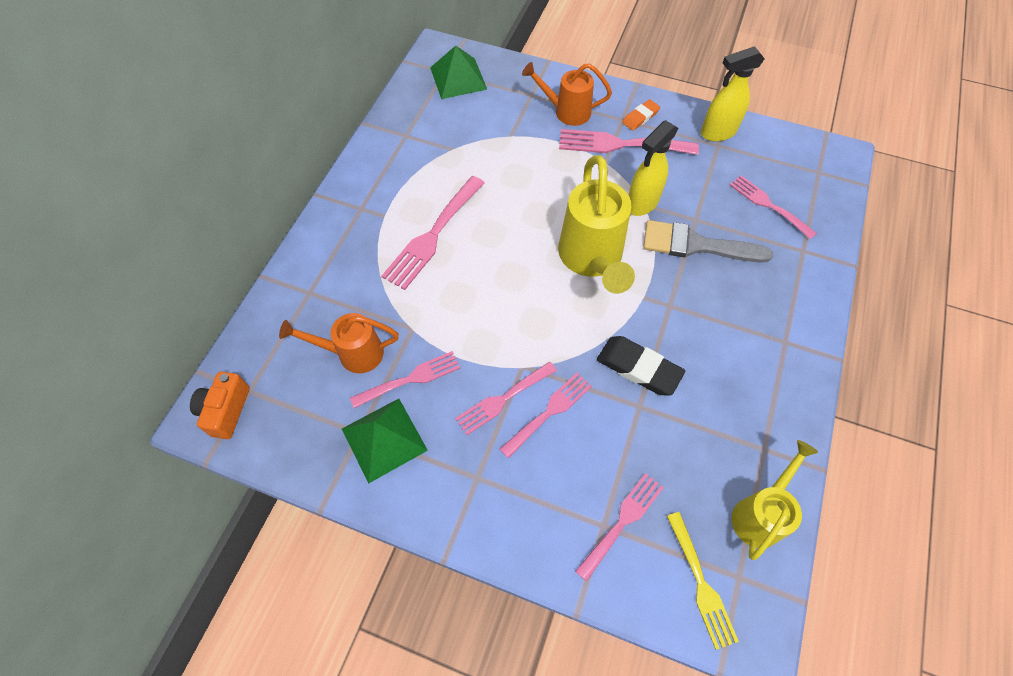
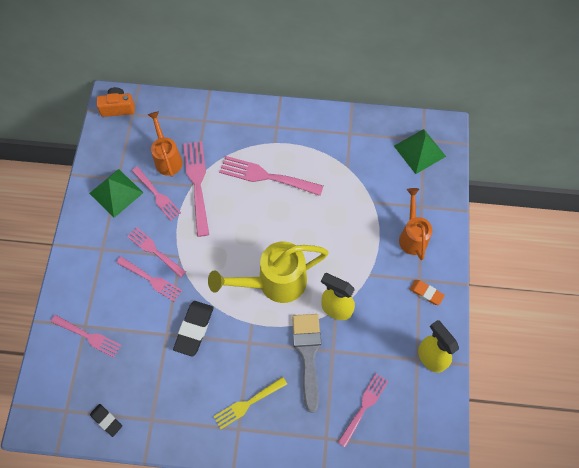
camera: 75 degrees right, 5 degrees up
pink fork [559,129,699,155] -> pink fork moved to [183,141,209,237]
yellow fork [667,512,739,650] -> yellow fork moved to [213,377,287,429]
yellow watering can [732,440,818,560] -> black eraser [90,404,122,437]

